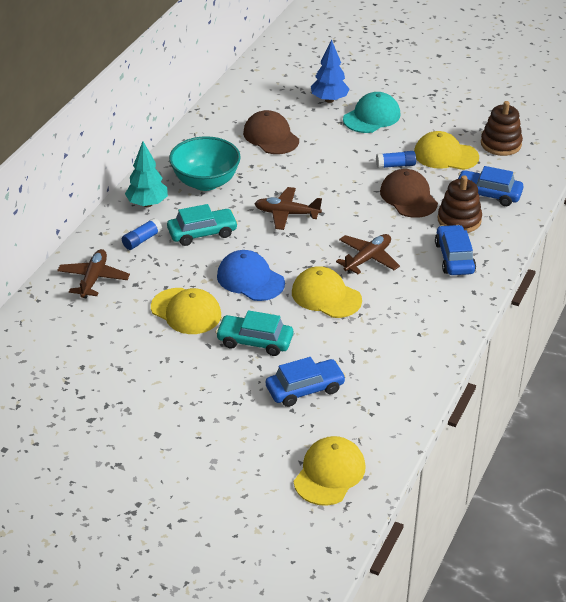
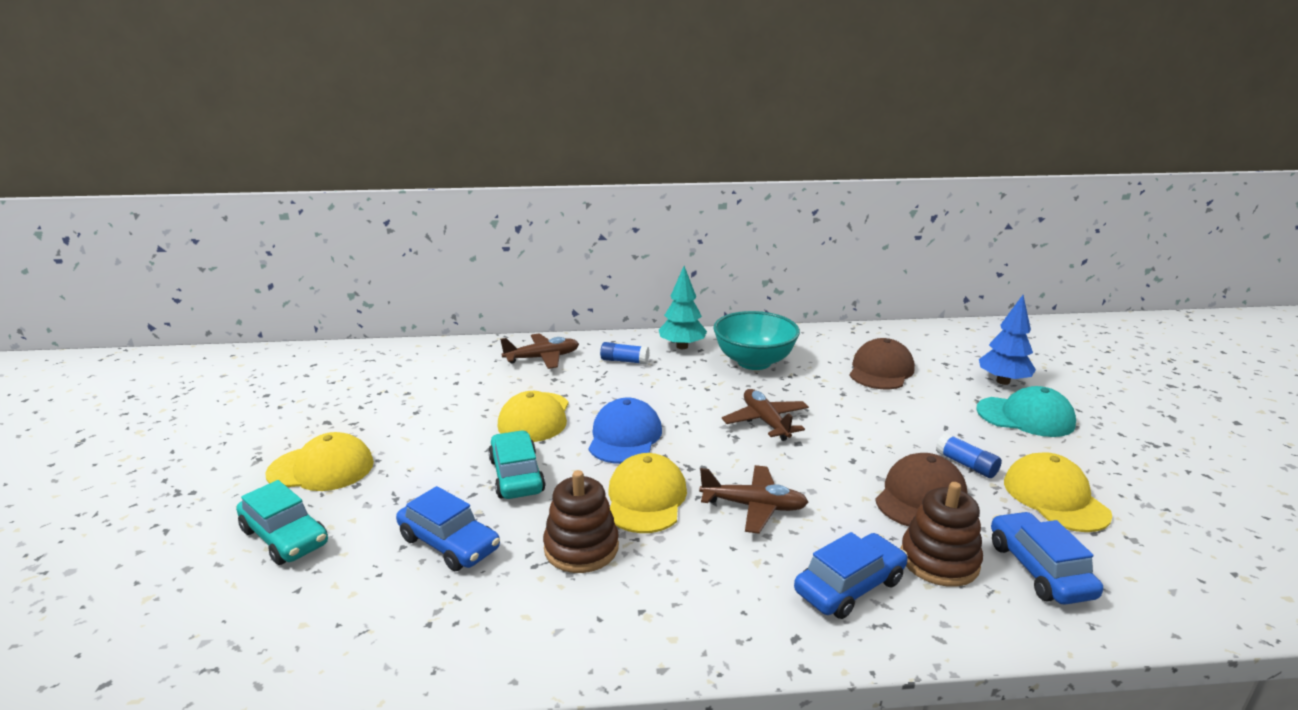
camera: 60 degrees right, 15 degrees down
turquoise car [167,204,238,246] -> turquoise car moved to [236,480,328,565]
yellow cap [294,436,365,506] -> yellow cap moved to [265,432,374,491]
brown stacking toy [481,101,523,156] -> brown stacking toy moved to [543,470,619,573]

